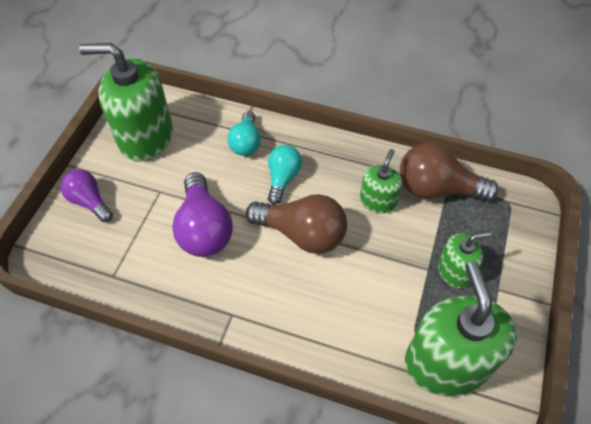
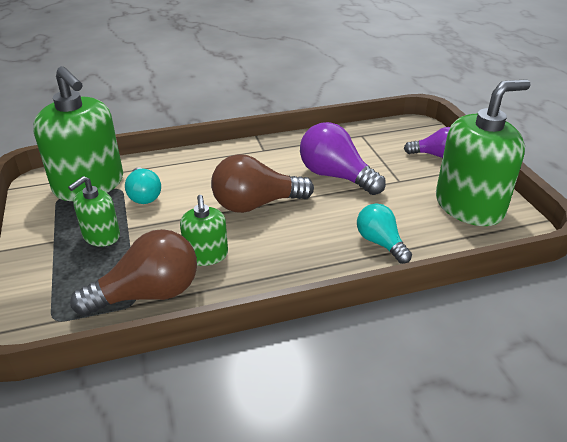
camera: 145 degrees right, 20 degrees down
turquoise light bulb [268,145,302,205] -> turquoise light bulb moved to [125,168,161,204]

